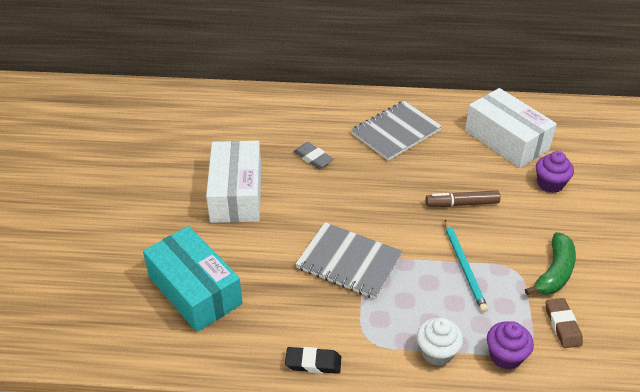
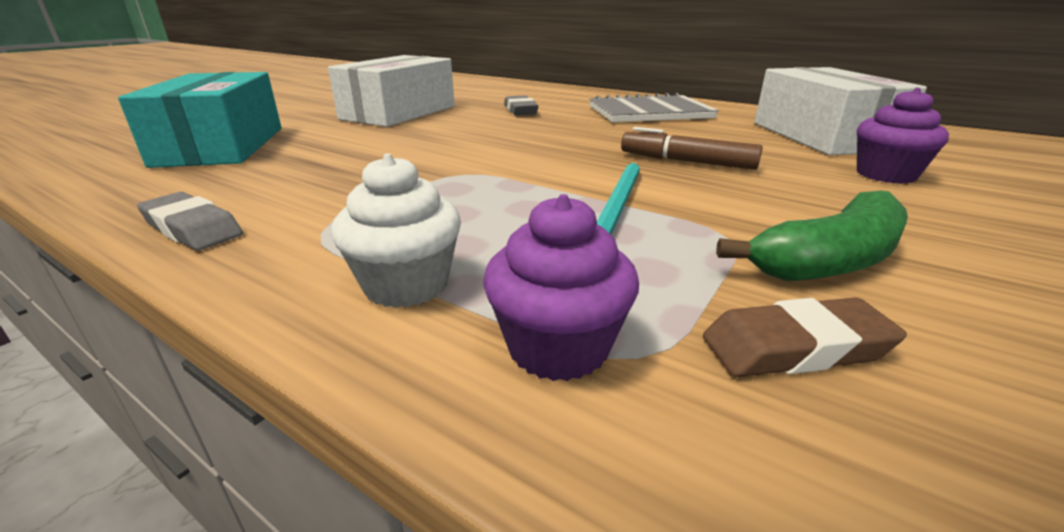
camera: 30 degrees right, 15 degrees down
black eraser [285,347,341,374] -> grey eraser [137,192,243,250]
grey notebook [295,222,403,299] -> none
brown eraser [546,298,583,348] -> brown eraser turned 60 degrees clockwise [703,297,907,377]

